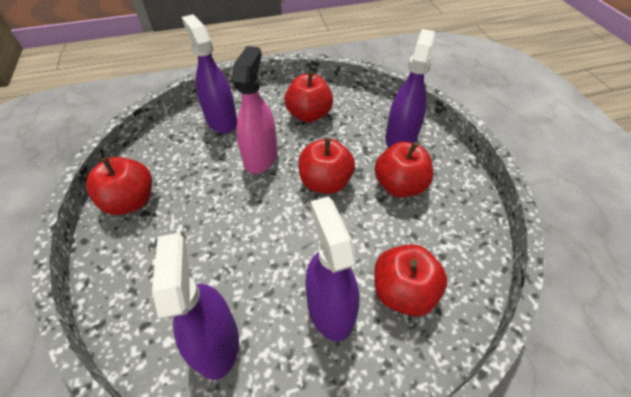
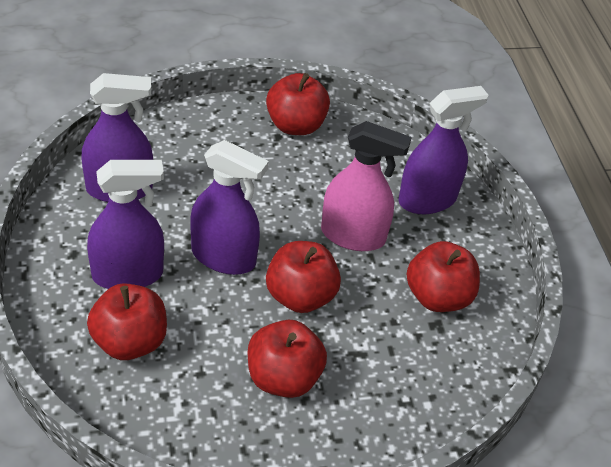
camera: 90 degrees right, 5 degrees down
purple spray bottle [385,29,435,147] -> purple spray bottle moved to [191,140,269,275]

